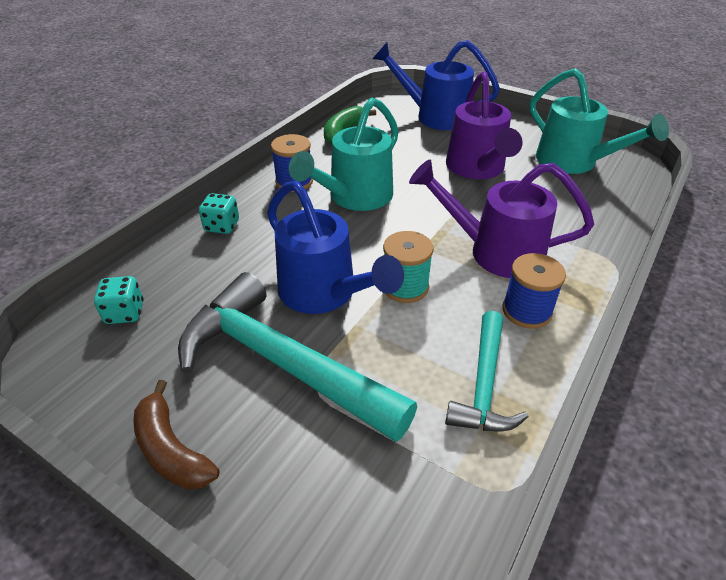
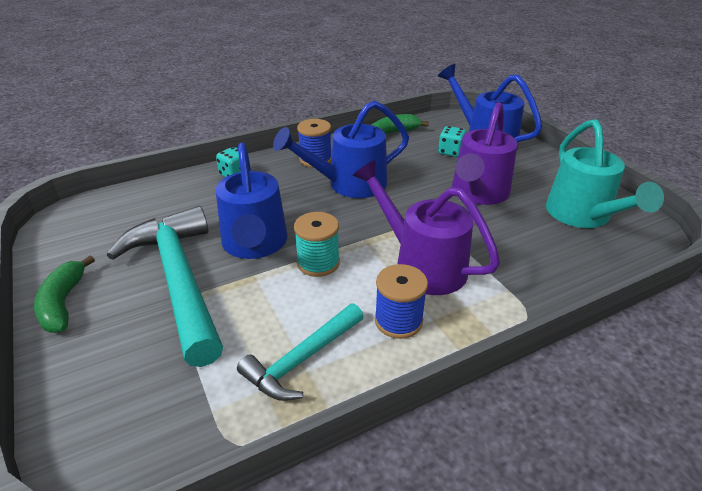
camera: 30 degrees right, 5 degrees down
turquoise dice [94,276,144,324] -> turquoise dice moved to [438,126,466,157]
brown banana [133,380,220,490] -> green banana [34,255,95,333]
turquoise watering can [289,98,399,211] -> blue watering can [273,100,409,198]

